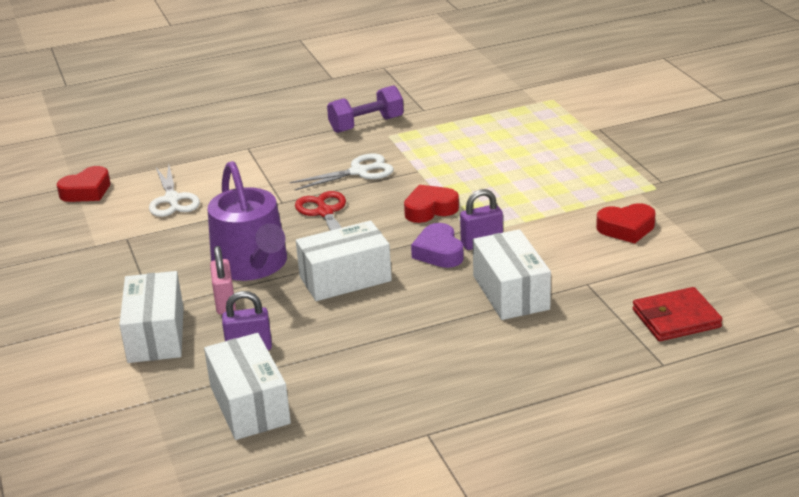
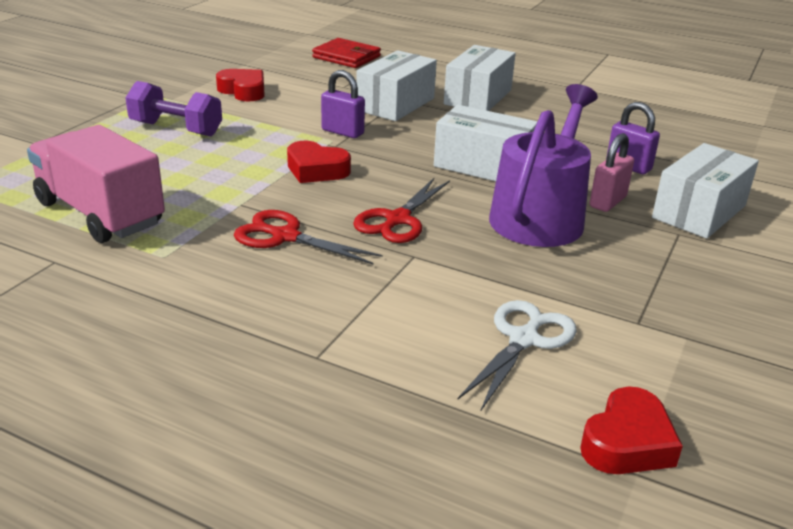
camera: 135 degrees left, 0 degrees up
red heart [57,166,110,202] -> red heart turned 120 degrees clockwise [580,386,683,474]
white box [204,333,291,440] -> white box moved to [444,45,516,111]
white scissors [290,153,394,191] -> red scissors [234,210,382,264]
purple dumbbell [327,85,404,133] -> purple dumbbell moved to [126,81,222,136]
purple heart [411,223,464,268] -> none
none -> pink truck [27,125,165,243]

